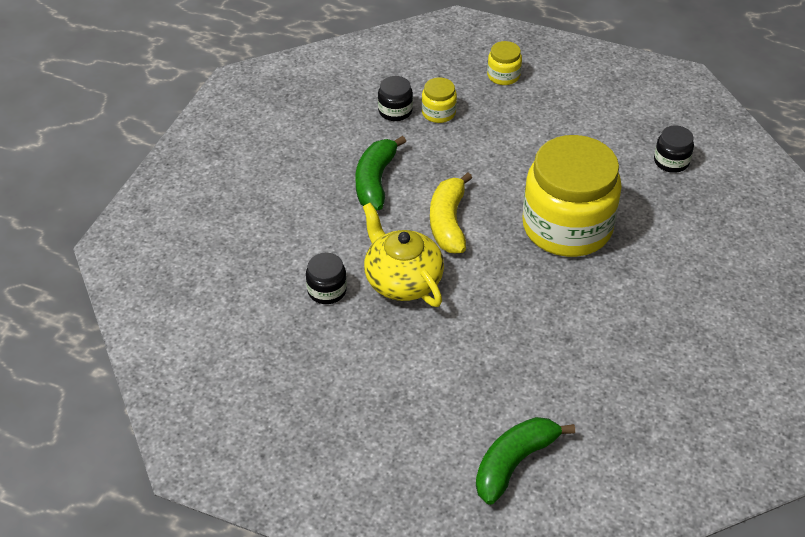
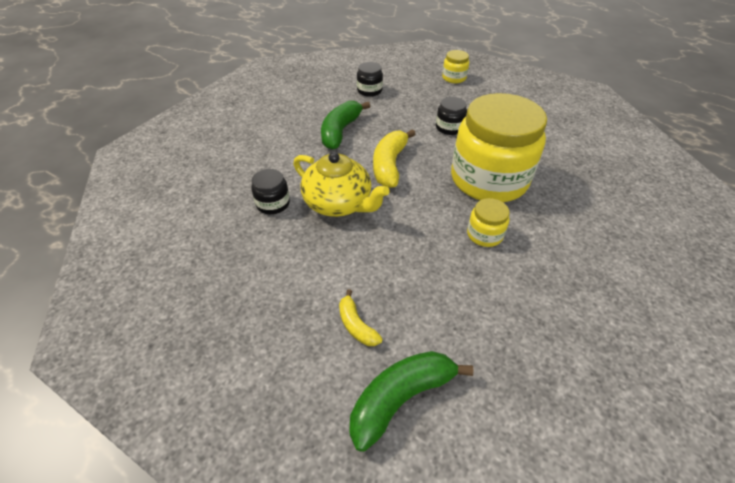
camera: 10 degrees right, 0 degrees up
yellow teapot [363,203,444,307] -> yellow teapot turned 150 degrees clockwise [293,152,390,217]
yellow jar [422,78,457,123] -> yellow jar moved to [467,198,510,247]
black jar [654,125,694,173] -> black jar moved to [436,97,467,135]
none -> yellow banana [339,289,383,346]

